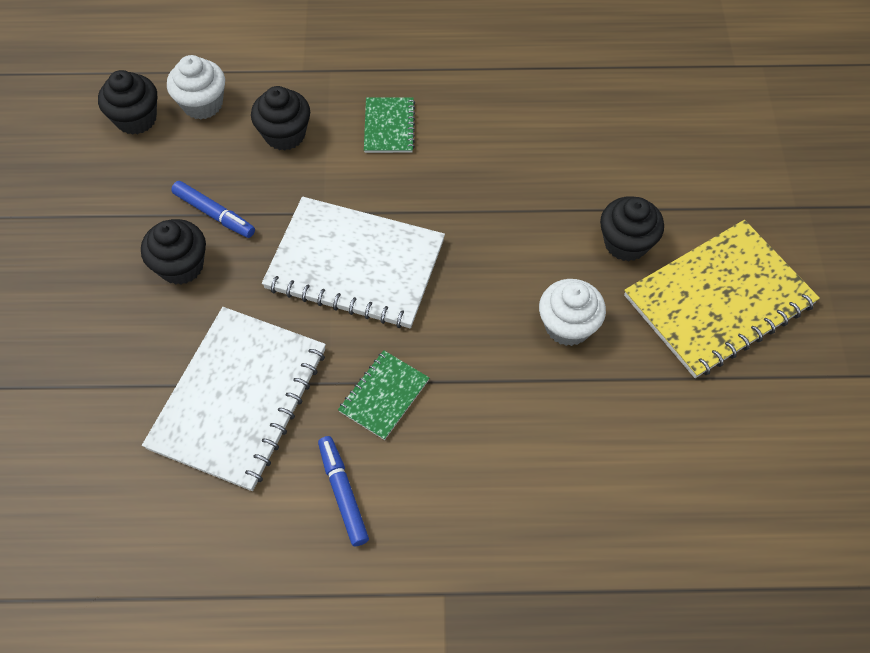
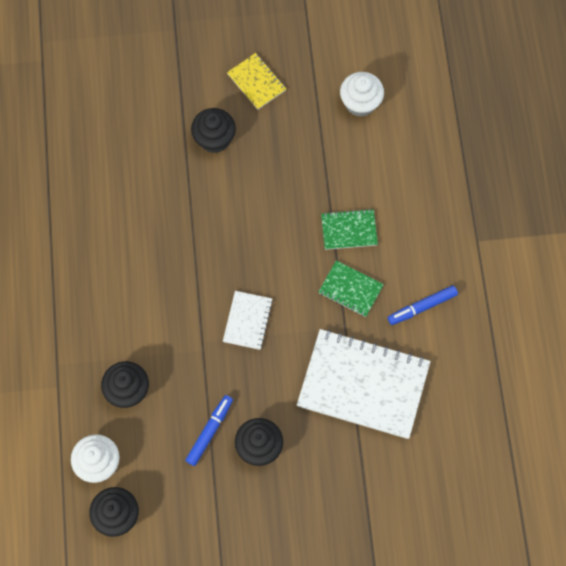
camera: 95 degrees left, 10 degrees up
white notebook [262,197,445,328] -> white notebook [223,291,273,350], size x0.48
green notebook [364,97,415,153] -> green notebook moved to [321,209,378,250]
white cupcake [539,279,606,346] -> white cupcake moved to [340,72,384,117]
yellow notebook [624,220,820,378] -> yellow notebook [227,53,286,110], size x0.48

